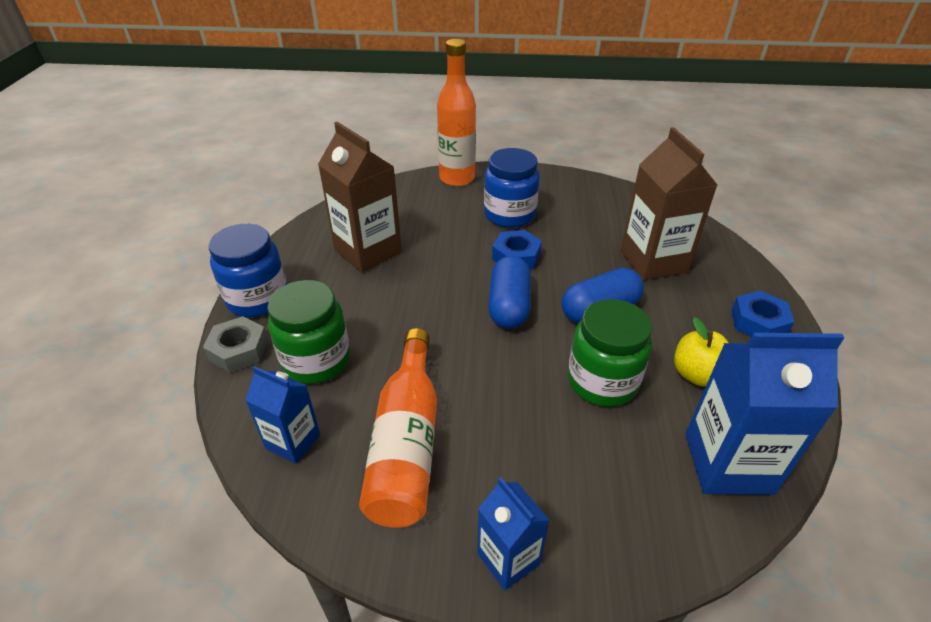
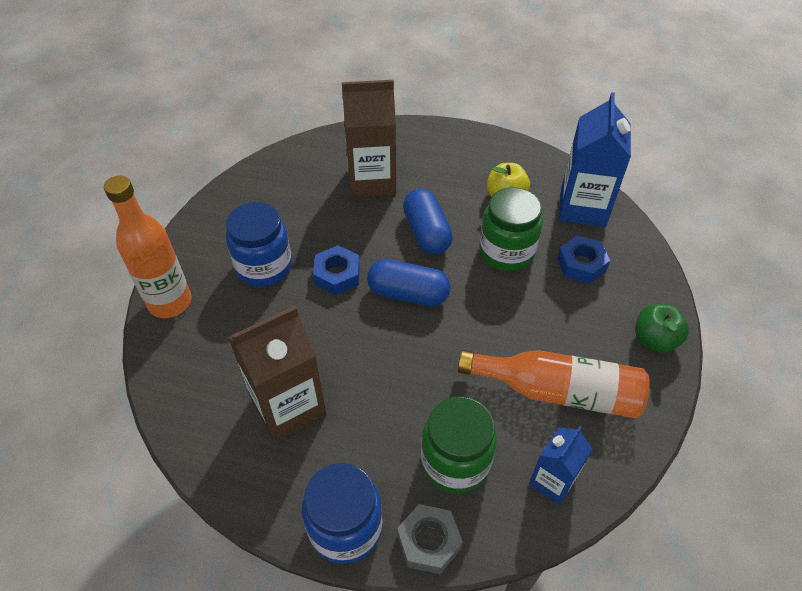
camera: 80 degrees left, 10 degrees up
blue carton [477,477,550,590] -> green apple [635,304,689,353]
blue nut [731,291,794,336] -> blue nut moved to [557,235,610,284]

